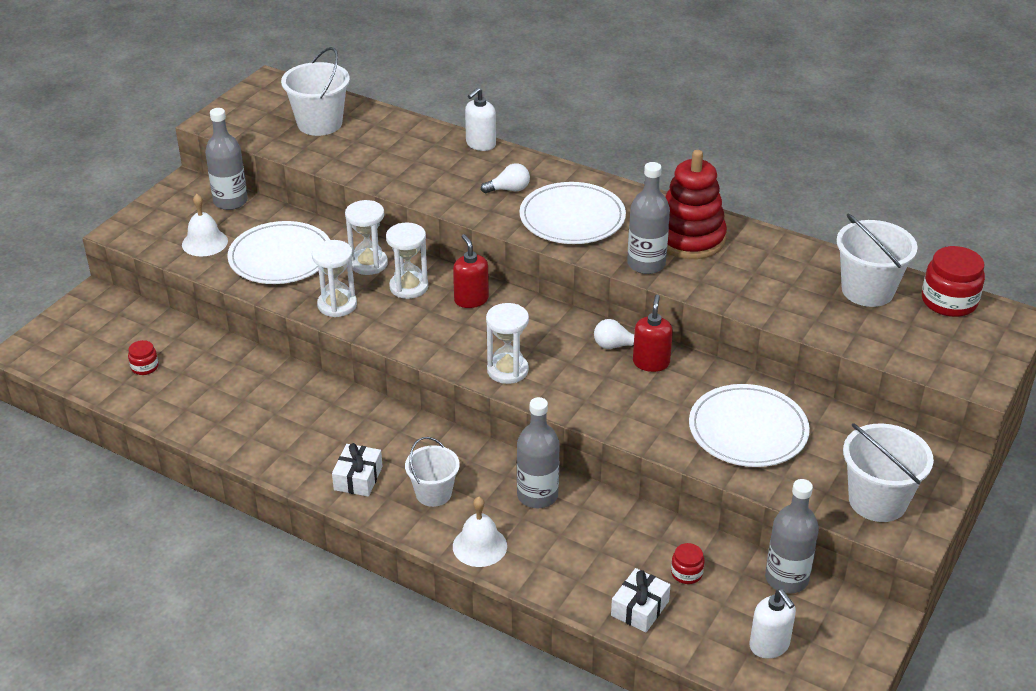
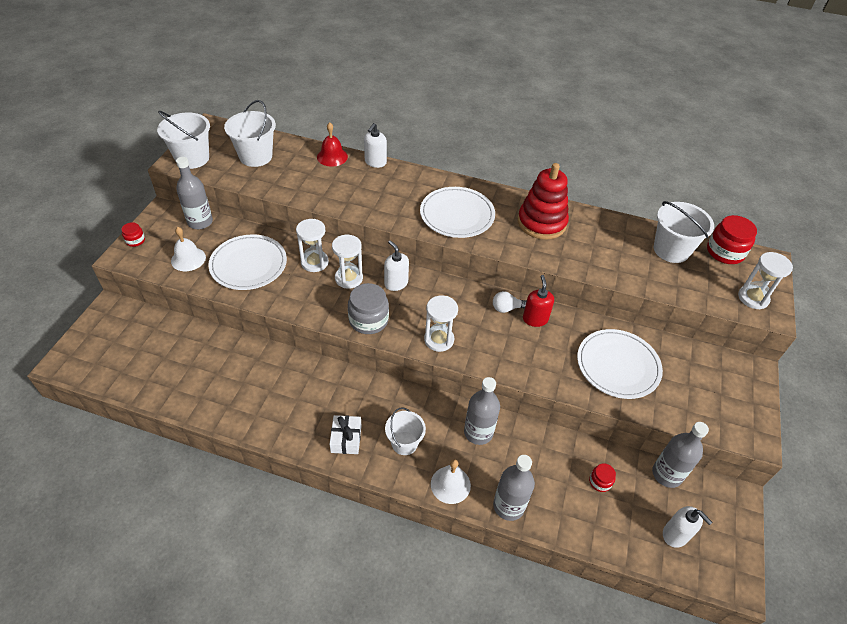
camera: 15 degrees left, 10 degrees up
red jar [128,340,159,375] -> red jar moved to [121,222,145,247]
white hourglass [312,240,357,317] -> white hourglass moved to [738,252,793,309]
red soap dispenser [453,234,489,308] -> white soap dispenser [384,240,409,291]
white light bulb [481,163,530,193] -> none
white gift [611,568,671,633] -> none
grey bottle [627,162,670,274] -> grey bottle moved to [493,455,535,521]
white bucket [843,423,934,522] -> white bucket moved to [157,111,210,169]
none -> red bell [317,122,348,167]
none -> grey jar [348,283,389,334]

